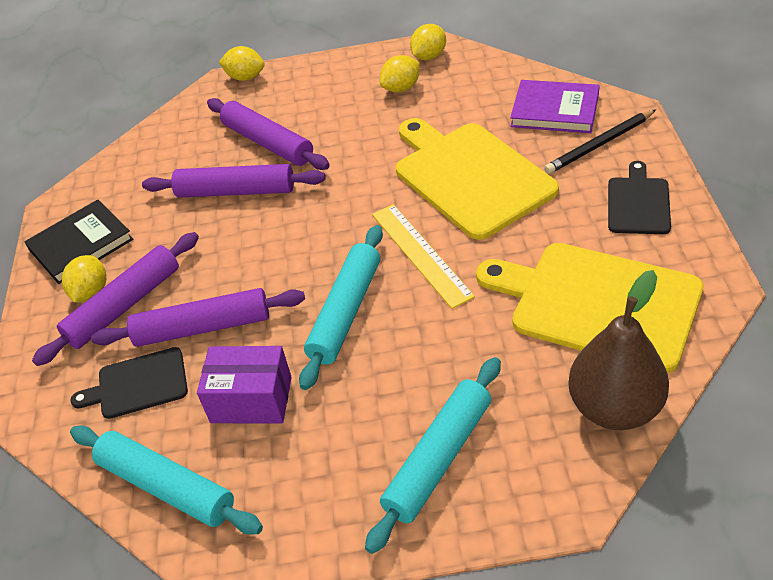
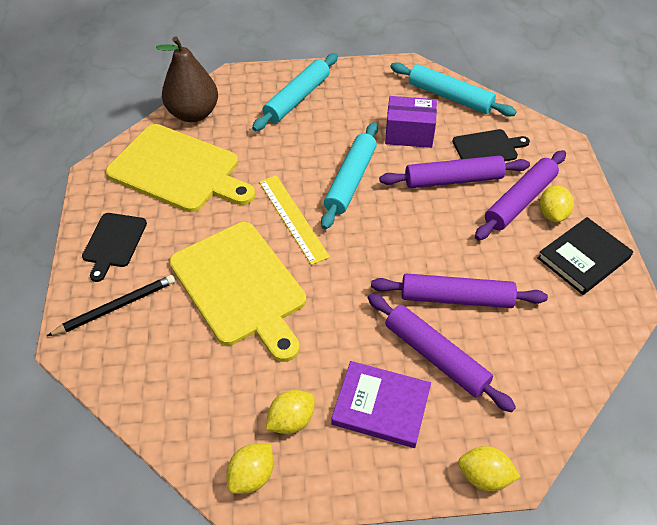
camera: 175 degrees right, 5 degrees up
purple book [510,80,600,133] -> purple book moved to [331,361,431,448]

